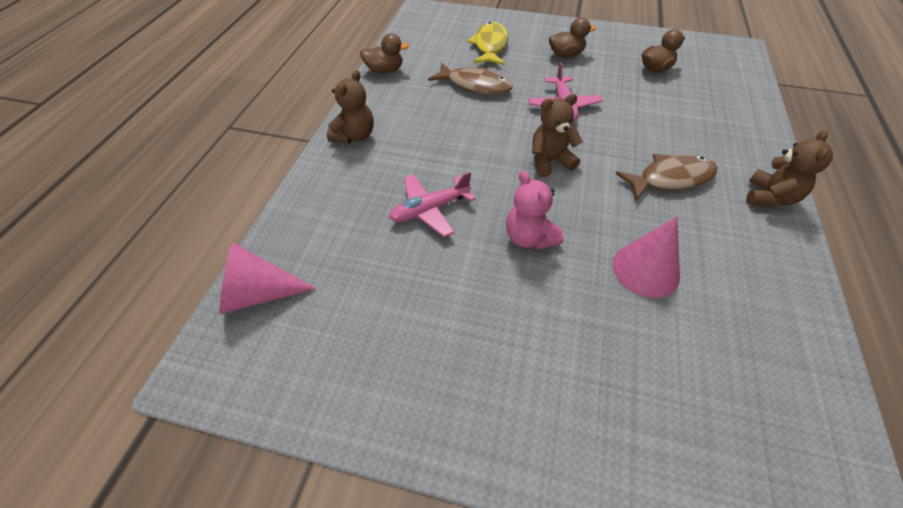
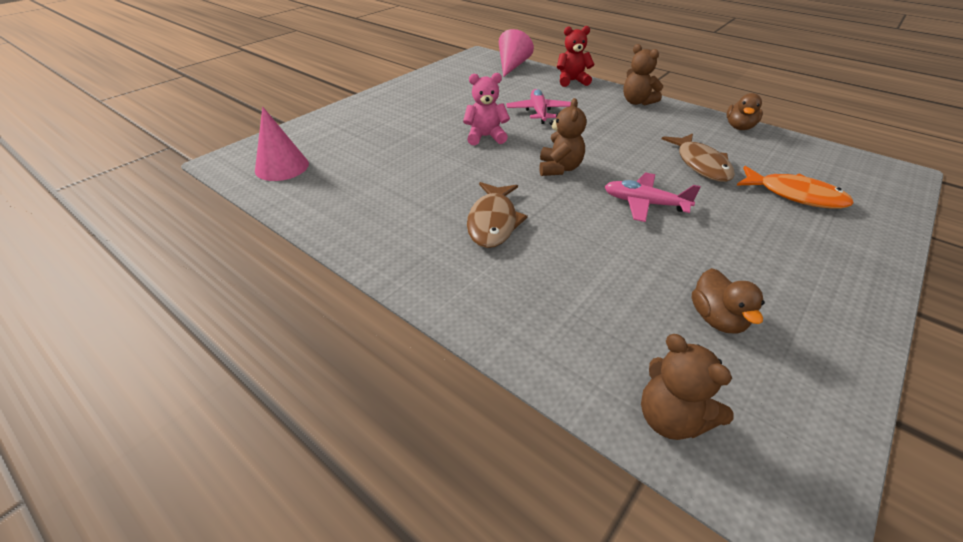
camera: 115 degrees right, 10 degrees down
brown fish [428,62,513,95] -> brown fish turned 60 degrees counterclockwise [662,134,735,182]
yellow fish [467,22,508,65] -> orange fish [737,166,854,209]
brown duck [549,17,596,58] -> none
pink cone [613,217,680,298] -> pink cone moved to [255,106,309,181]
brown teddy bear [746,130,833,208] -> brown teddy bear moved to [641,334,734,440]
none -> red teddy bear [557,26,595,87]

